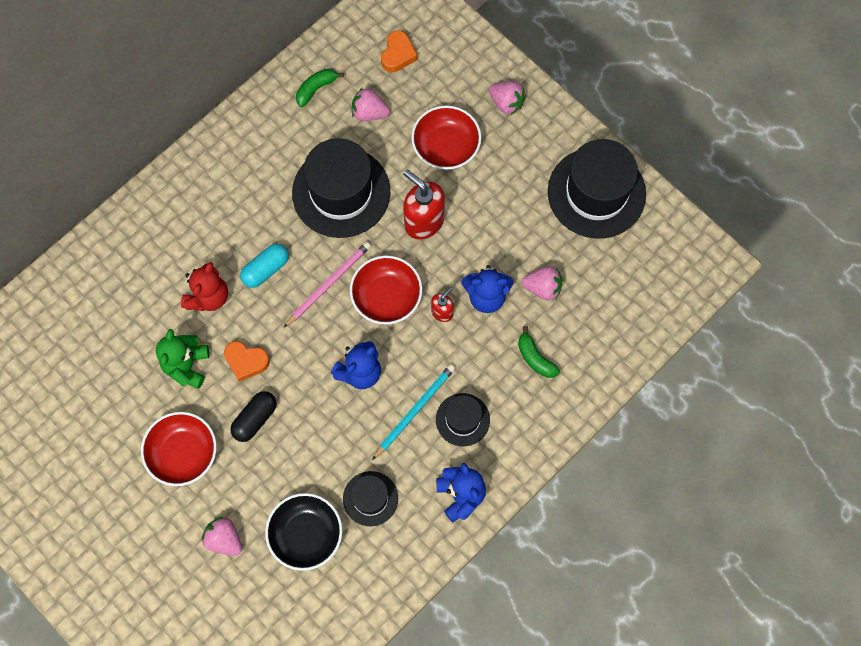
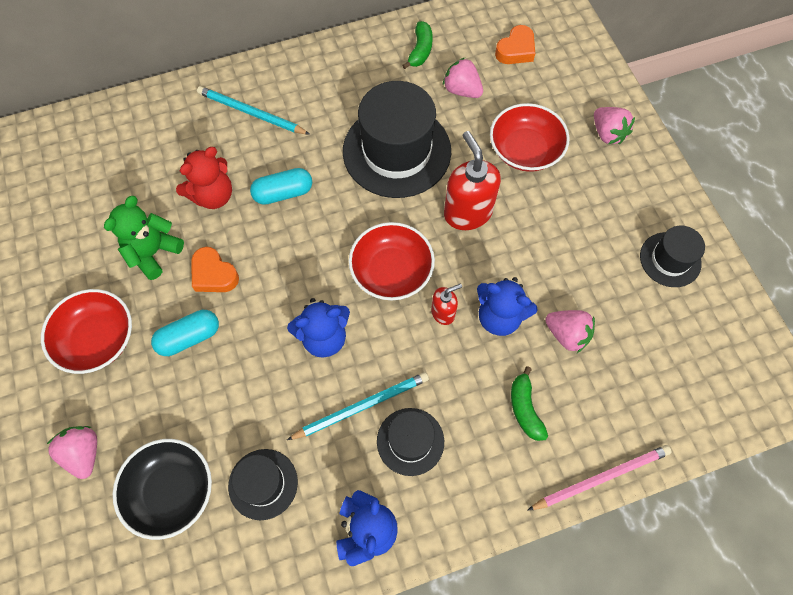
camera: 25 degrees right, 5 degrees down
black capsule [230,391,277,442] -> turquoise capsule [151,310,219,356]
pink pencil [284,241,371,327] -> pink pencil moved to [528,445,672,510]
green banana [296,69,344,107] -> green banana turned 120 degrees clockwise [402,21,433,69]
black hat [548,139,646,239] -> black hat [640,226,705,287], size x0.52
none -> turquoise pencil [197,86,310,135]

